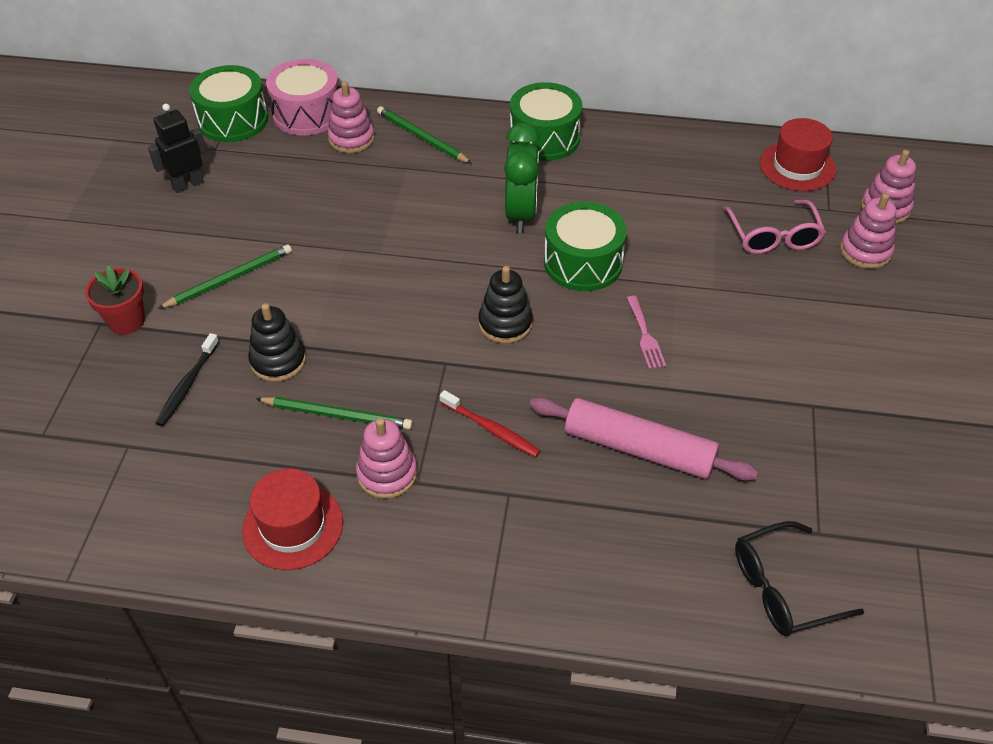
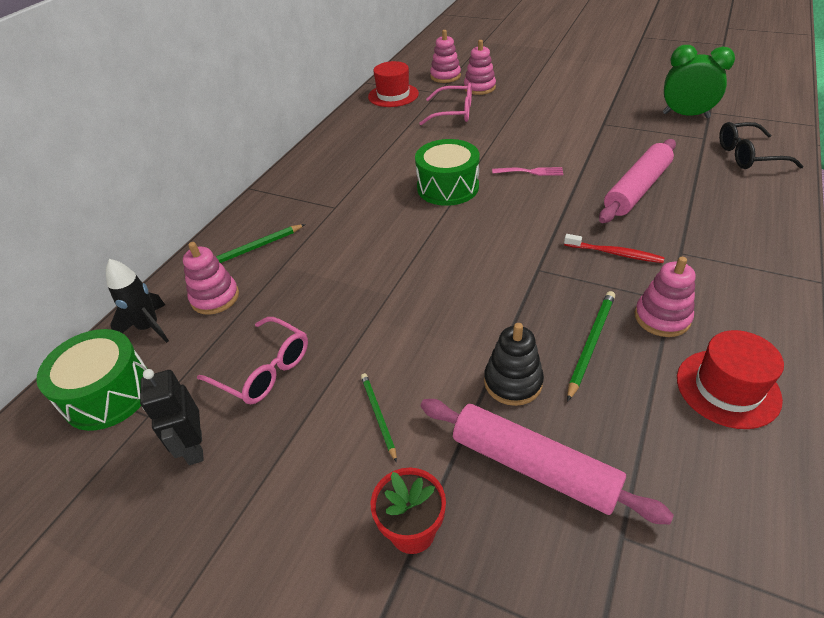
camera: 70 degrees left, 5 degrees down
black toothbrush [156,333,219,426] -> pink rolling pin [421,399,674,524]
green pencil [158,244,292,309] -> green pencil [361,373,397,462], size x0.66
pink drum [266,59,339,136] -> black rocket [106,259,169,343]
red toothbrush [440,390,540,458] -> red toothbrush turned 60 degrees clockwise [564,234,665,263]
black stacking toy [478,266,533,344] -> none
green clock [504,122,540,233] -> green clock moved to [663,45,735,118]
green drum [510,82,582,161] -> none
black glasses [735,521,864,636] -> black glasses turned 90 degrees clockwise [719,122,803,169]
none -> pink glasses [197,317,308,404]

